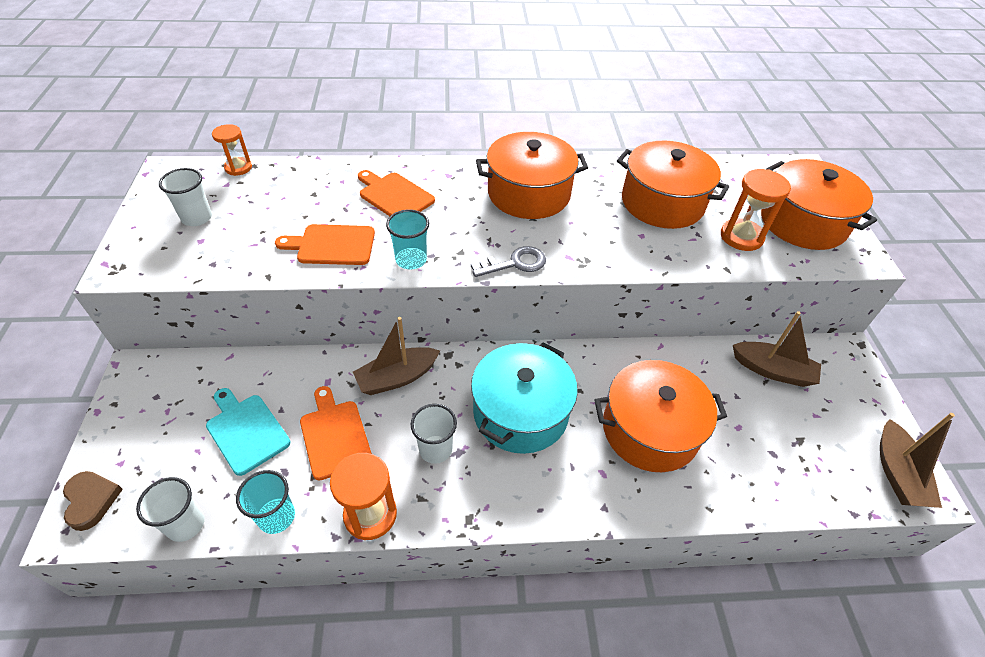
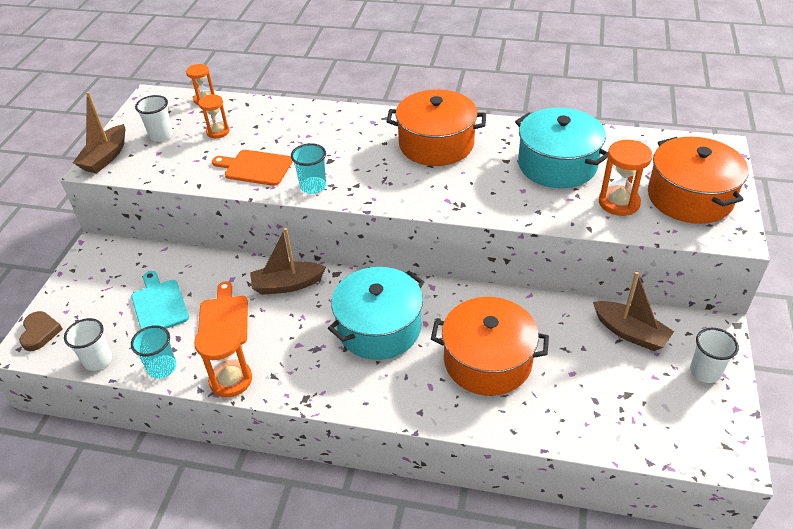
camera: 20 degrees right, 5 degrees down
orange cutting board [358,170,435,216] -> none
white cup [411,404,457,464] -> white cup moved to [690,328,739,383]
grey key [471,246,546,277] -> none
orange pot [617,141,729,229] -> turquoise pot [515,107,608,188]
brown boat [880,413,955,508] -> brown boat moved to [73,92,125,174]
none -> orange hourglass [199,95,230,138]

